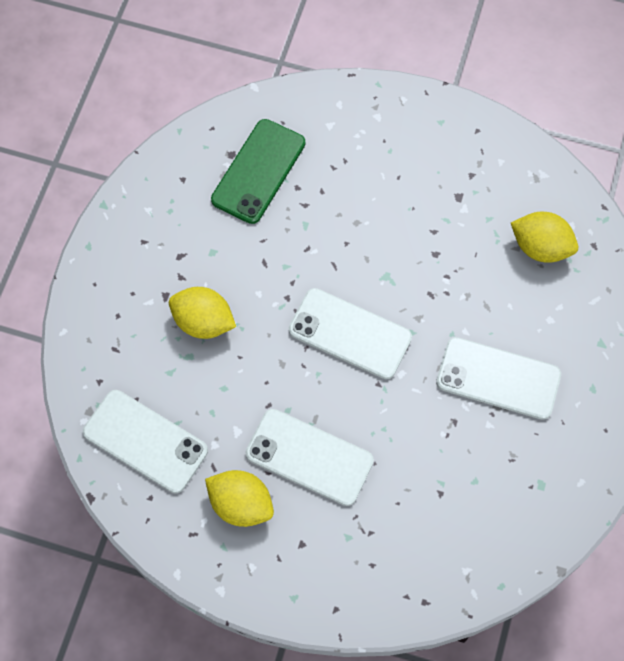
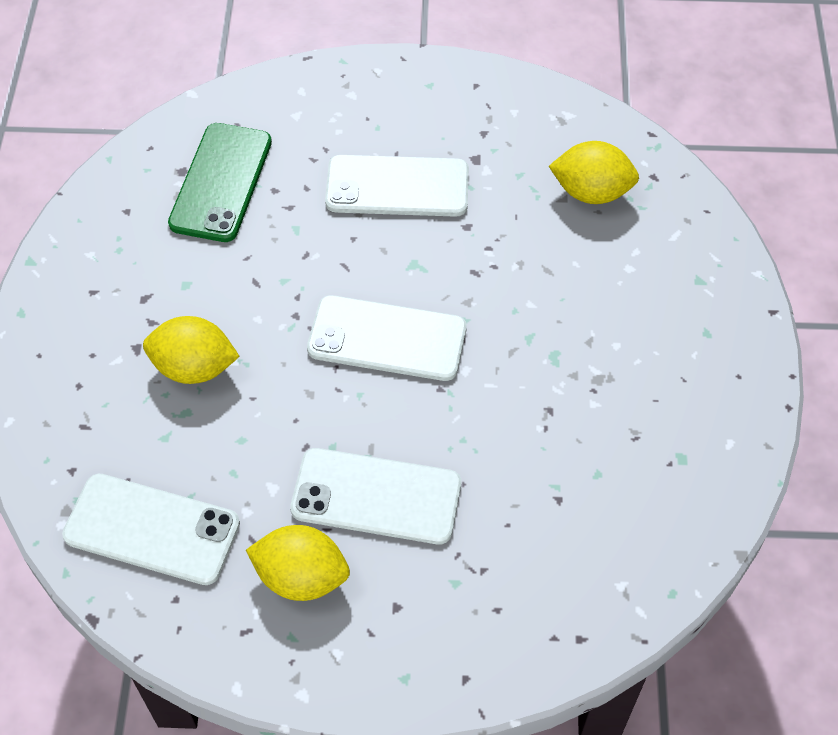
camera: 15 degrees left, 10 degrees down
white phone [436,337,561,420] -> white phone moved to [325,155,469,217]

